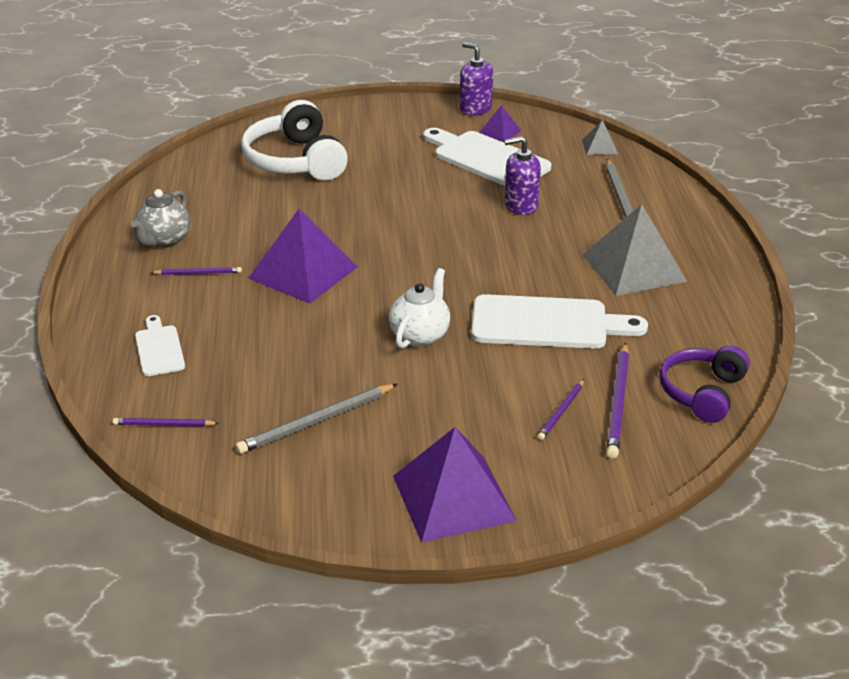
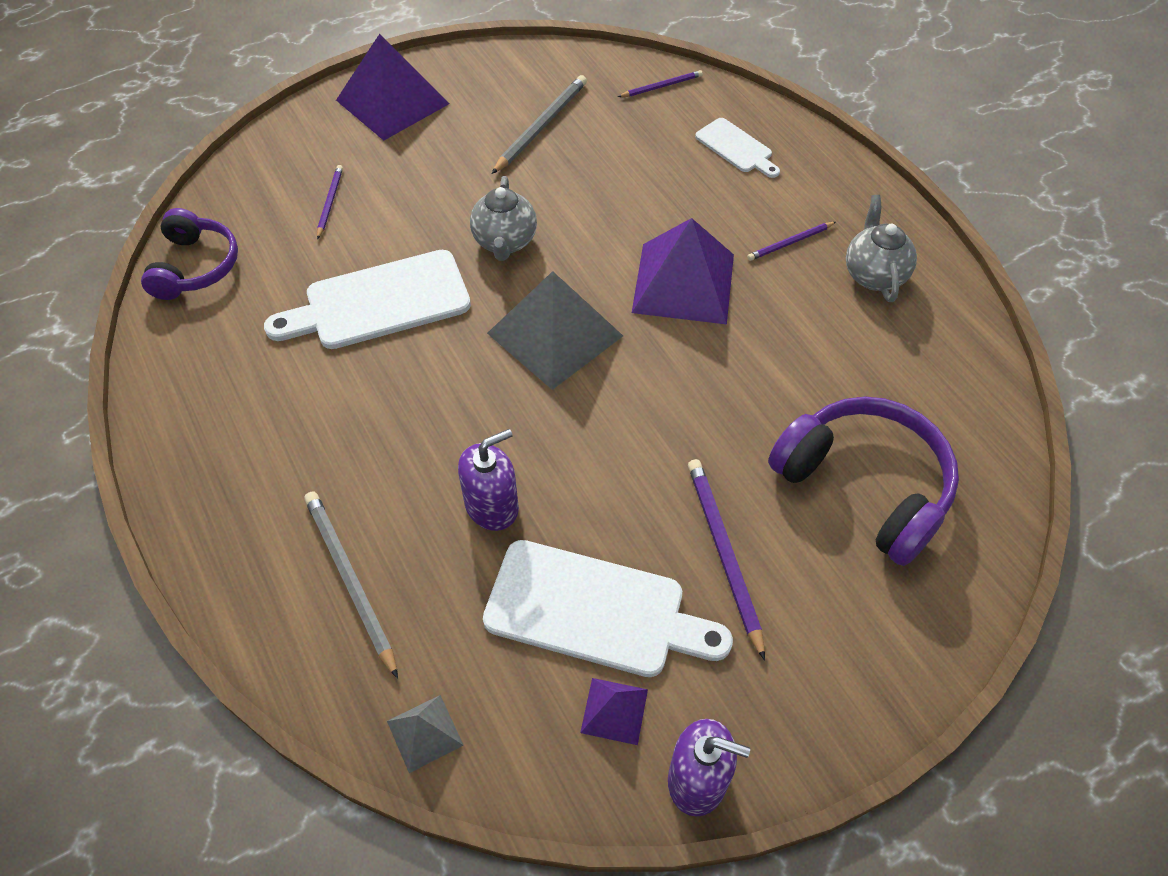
camera: 155 degrees right, 20 degrees up
white headphones [241,100,348,181] -> purple headphones [768,397,959,566]
white teapot [389,268,450,348] -> grey teapot [470,176,537,261]
grey pyramid [583,204,687,296] -> grey pyramid moved to [487,271,623,390]
purple pencil [606,343,629,459] -> purple pencil moved to [688,459,765,661]

